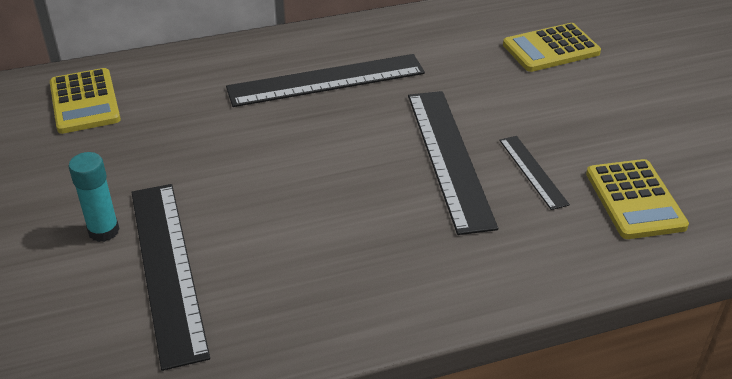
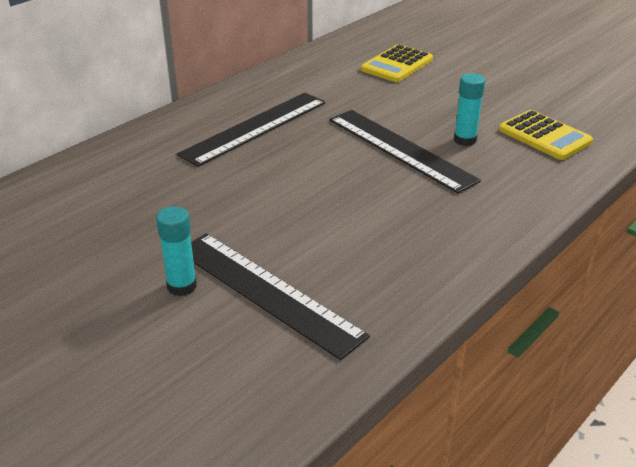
camera: 30 degrees left, 5 degrees down
yellow calculator [50,68,121,134] -> none
black ruler [499,136,570,210] -> turquoise glue stick [454,73,485,146]

